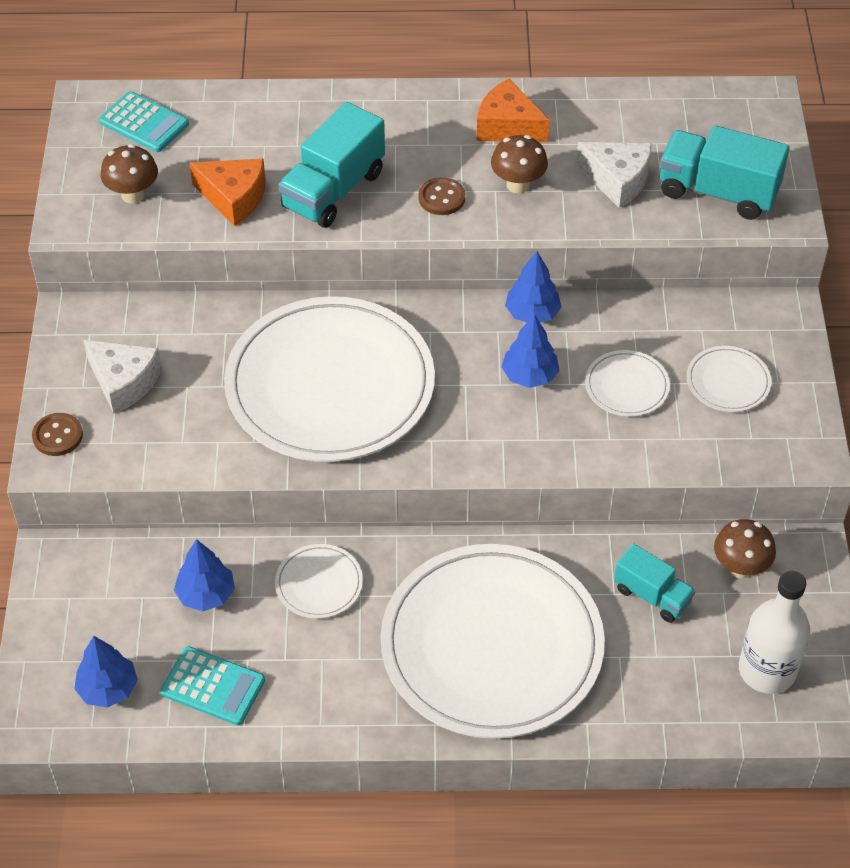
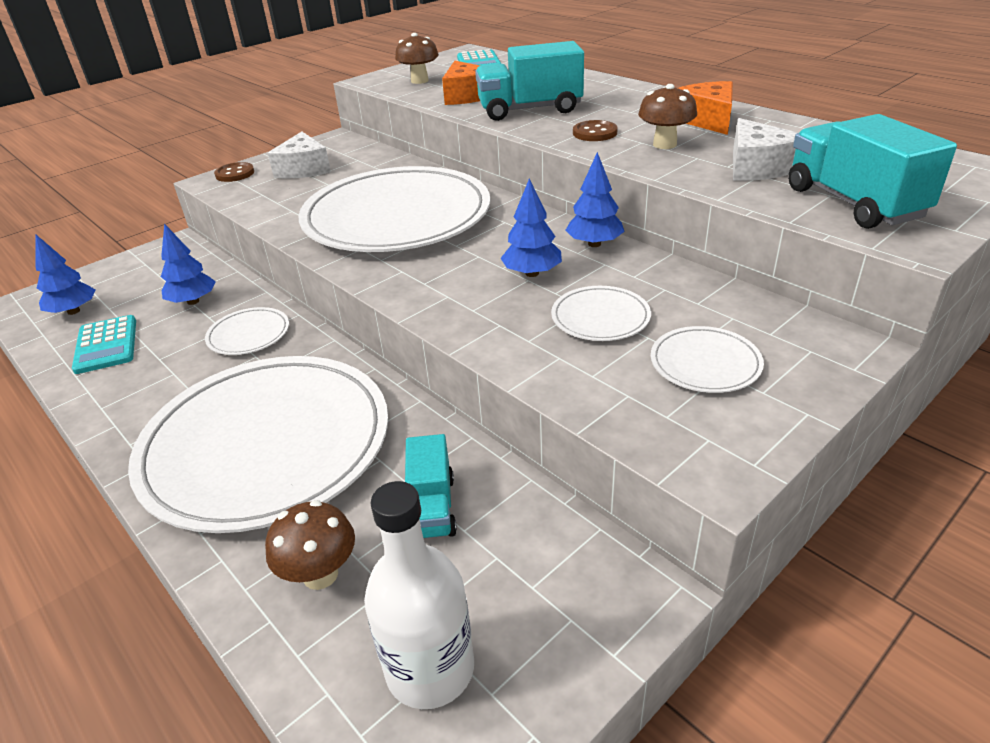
camera: 50 degrees right, 15 degrees down
brown mushroom [714,519,776,578] -> brown mushroom moved to [265,500,355,590]

